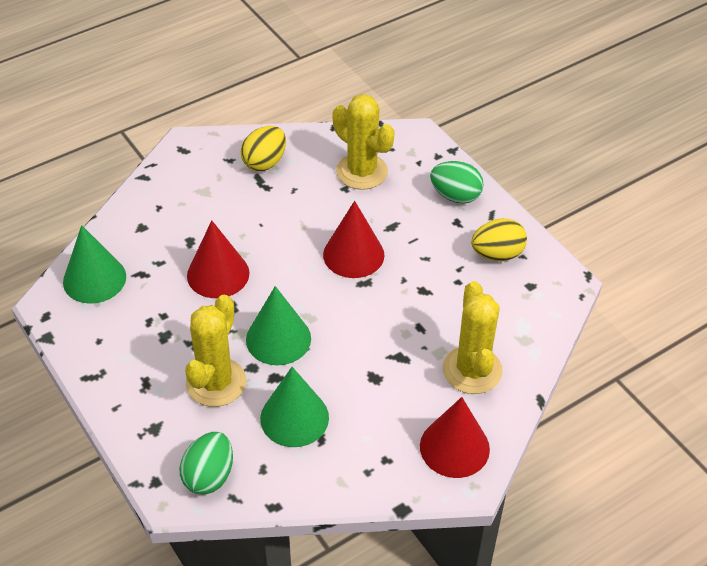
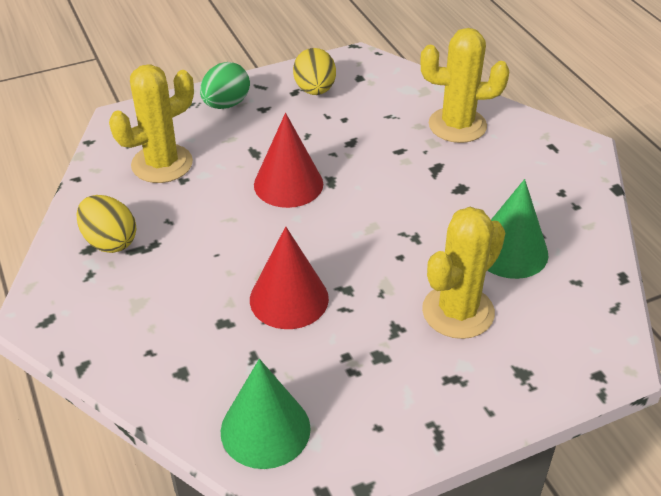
camera: 80 degrees left, 5 degrees down
green egg [179,432,233,495] -> none
yellow cactus [185,295,246,407] -> yellow cactus turned 75 degrees counterclockwise [422,207,506,339]
green cone [246,286,311,365] -> none
red cone [420,397,490,478] -> none

